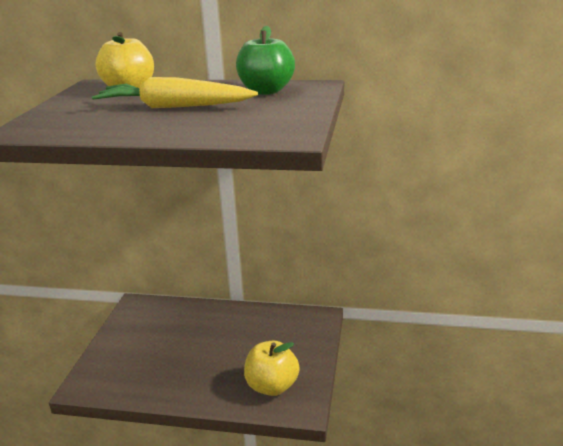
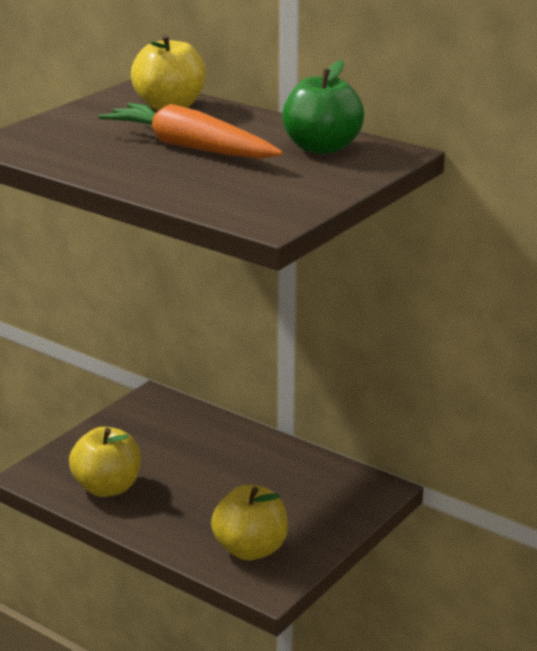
camera: 25 degrees right, 0 degrees up
yellow carrot [92,77,258,108] -> orange carrot [98,103,283,159]
none -> yellow apple [69,427,141,497]

